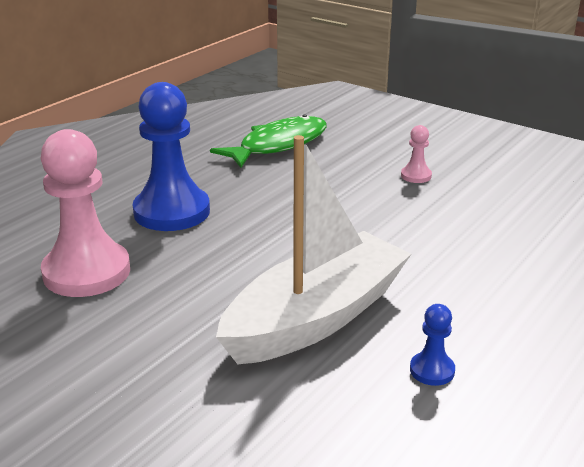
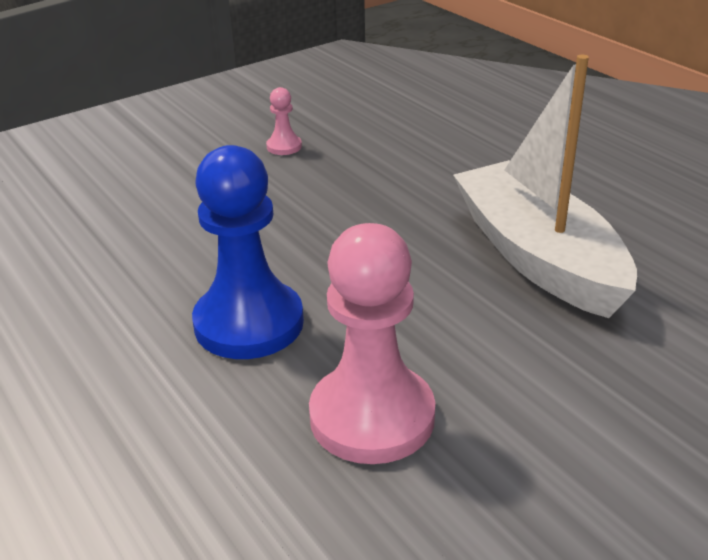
camera: 70 degrees left, 5 degrees up
green fish [210,114,327,168] -> none
blue pawn [410,304,455,386] -> none

